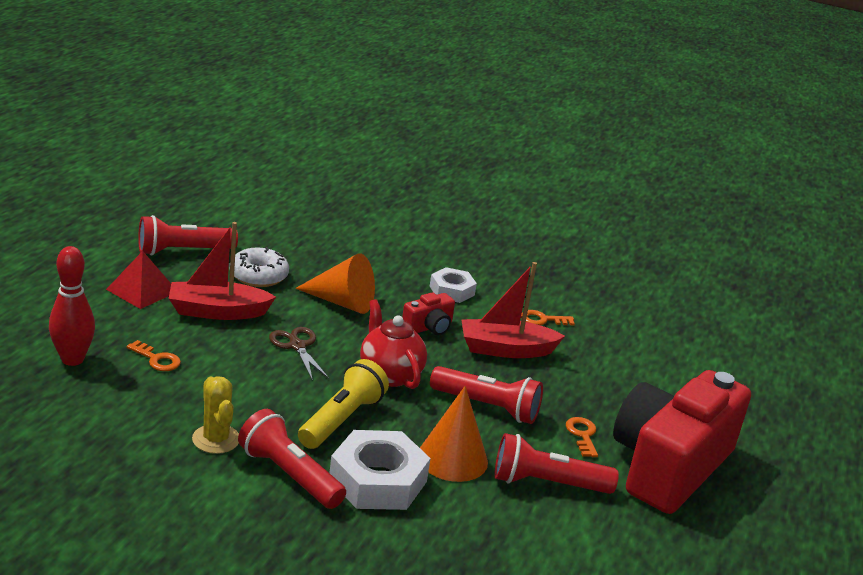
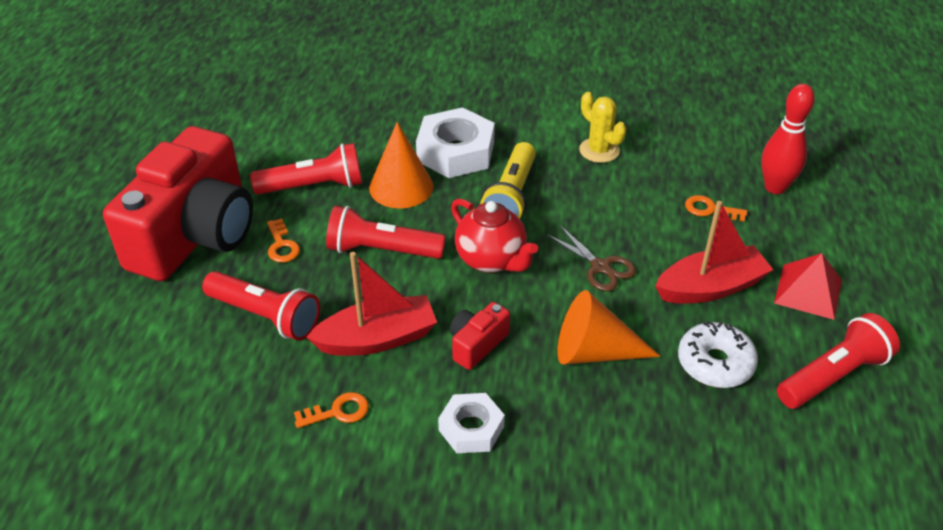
camera: 170 degrees right, 15 degrees up
red flashlight [238,409,346,509] -> red flashlight moved to [202,271,320,341]

